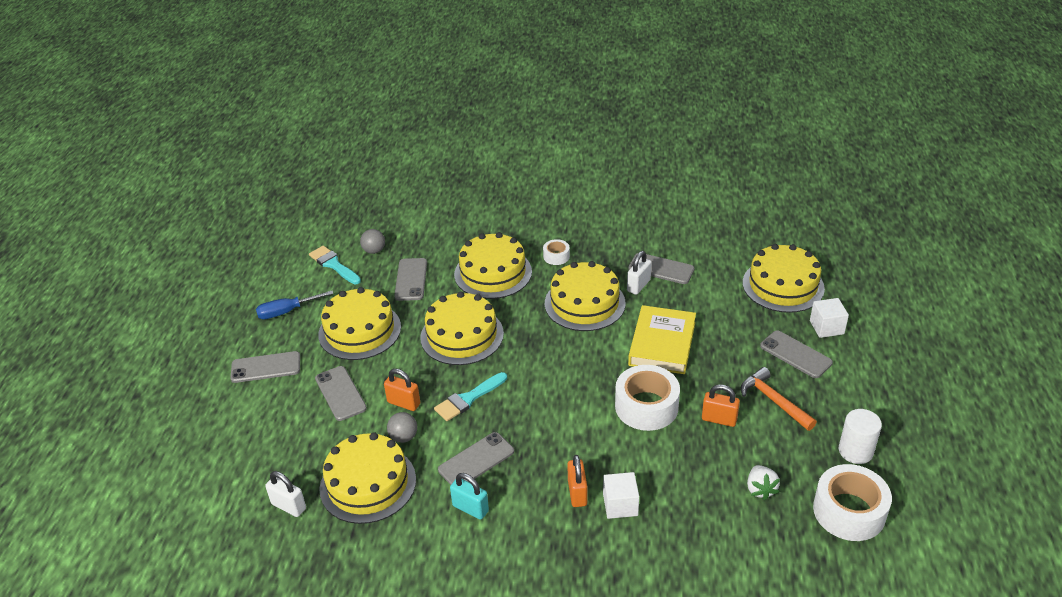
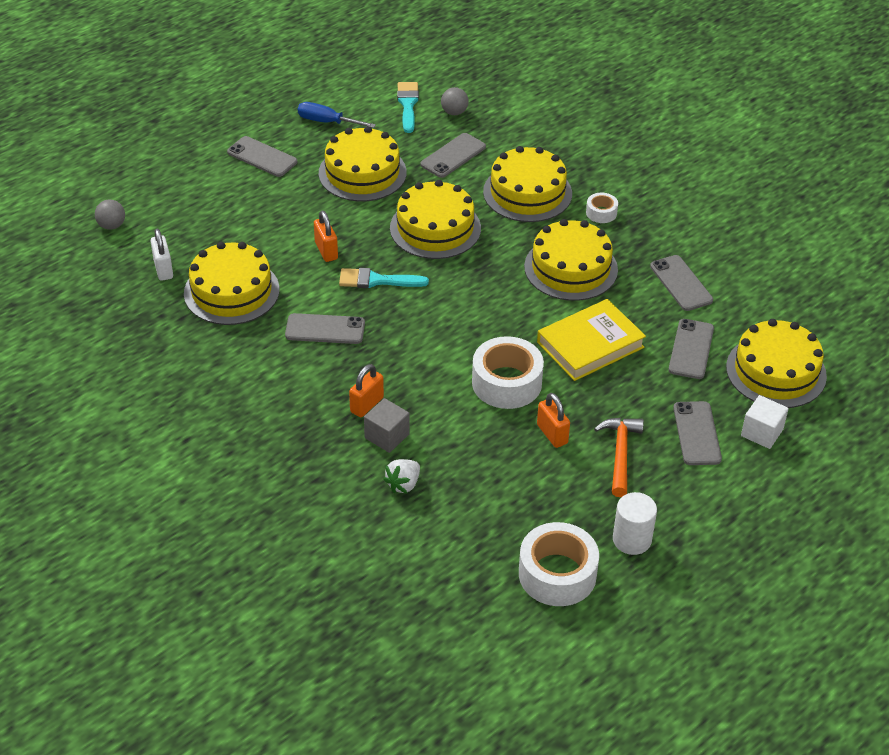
camera: 40 degrees right, 5 degrees up
grey phone [315,366,367,421] -> grey phone moved to [668,319,714,379]
grey ball [387,412,417,443] -> grey ball moved to [95,200,125,230]
turquoise padlock [450,473,489,520] -> none
white cube [603,472,639,519] -> grey cube [364,398,410,453]
white padlock [627,251,652,295] -> none
white strawberry [747,465,780,500] -> white strawberry moved to [383,459,420,494]

